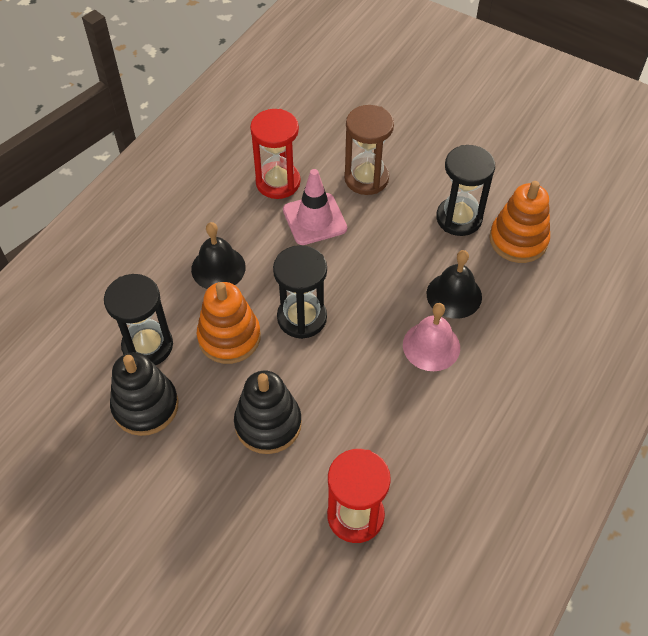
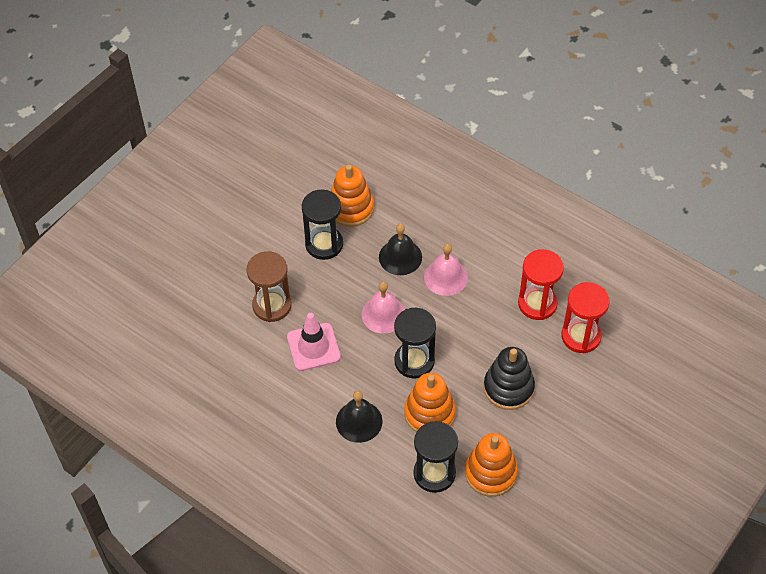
camera: 85 degrees left, 0 degrees up
black stacking toy [110,352,178,436] -> orange stacking toy [465,433,518,497]
red hourglass [250,109,300,199] -> red hourglass moved to [518,249,564,320]
none -> pink bell [361,281,405,334]

